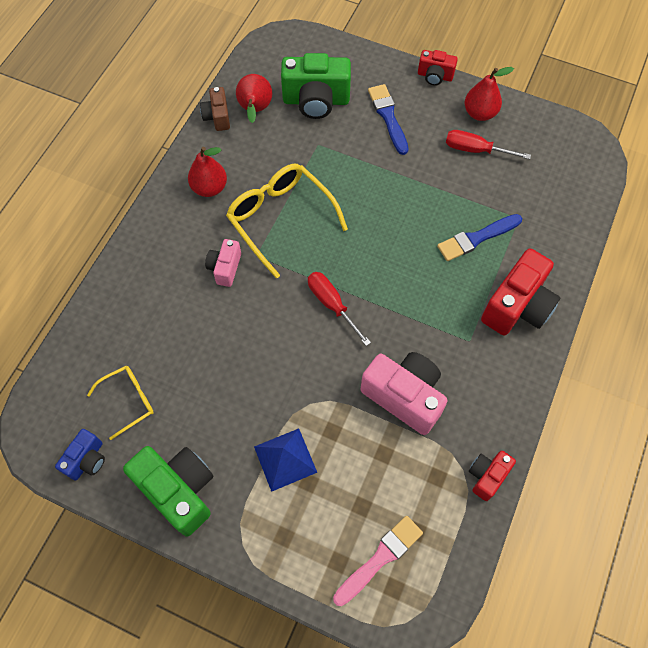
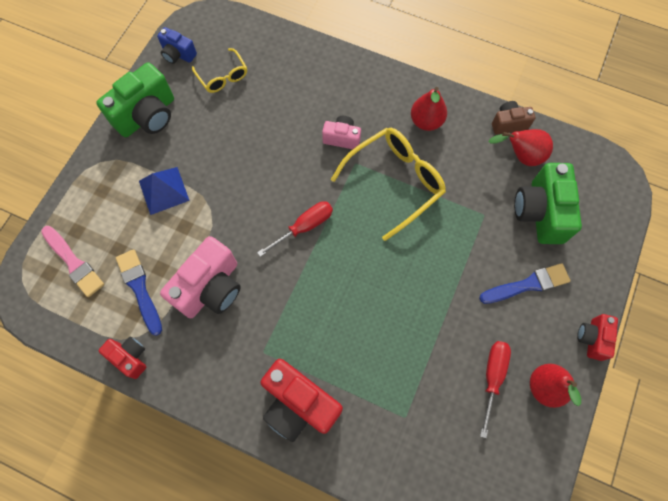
camera: 90 degrees right, 5 degrees up
blue brush [437,214,522,261] -> blue brush moved to [116,249,162,336]

